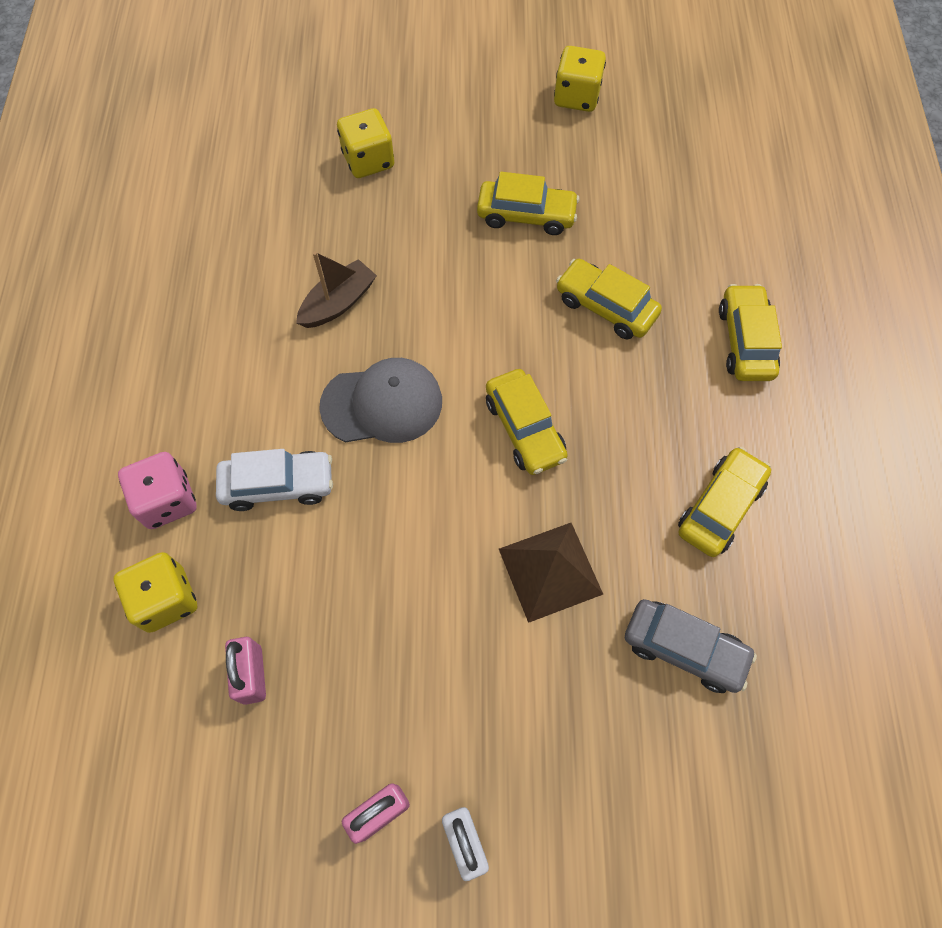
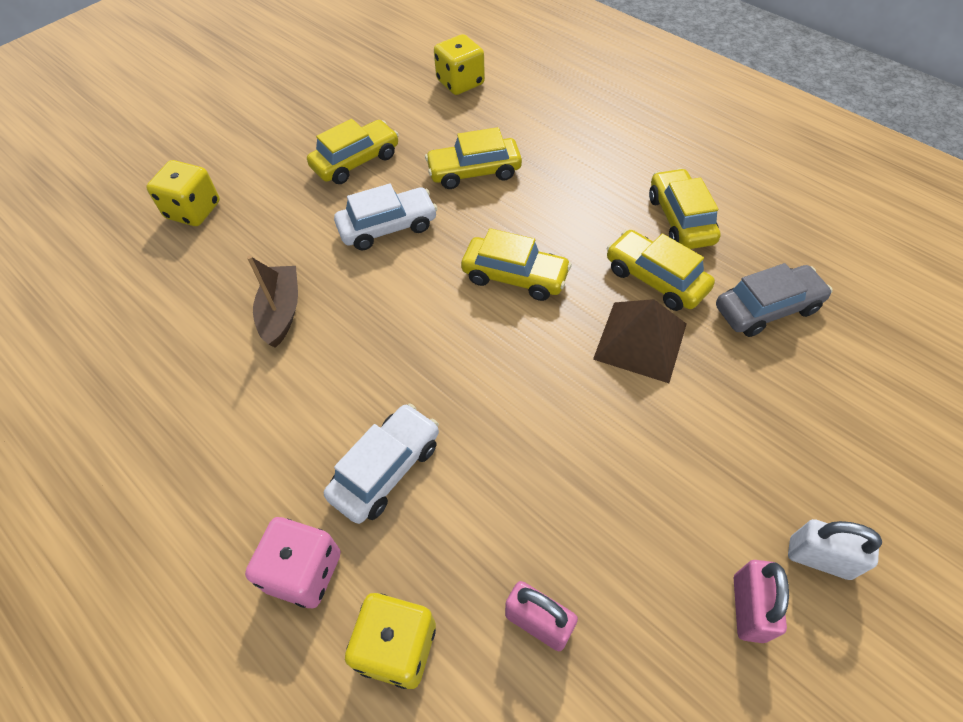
camera: 45 degrees left, 10 degrees down
grey cap [319,358,442,443] -> none
yellow dice [554,46,606,112] -> yellow dice moved to [434,34,485,95]
yellow car [719,284,782,381] -> yellow car moved to [606,230,715,311]
none -> white car [334,184,438,250]

